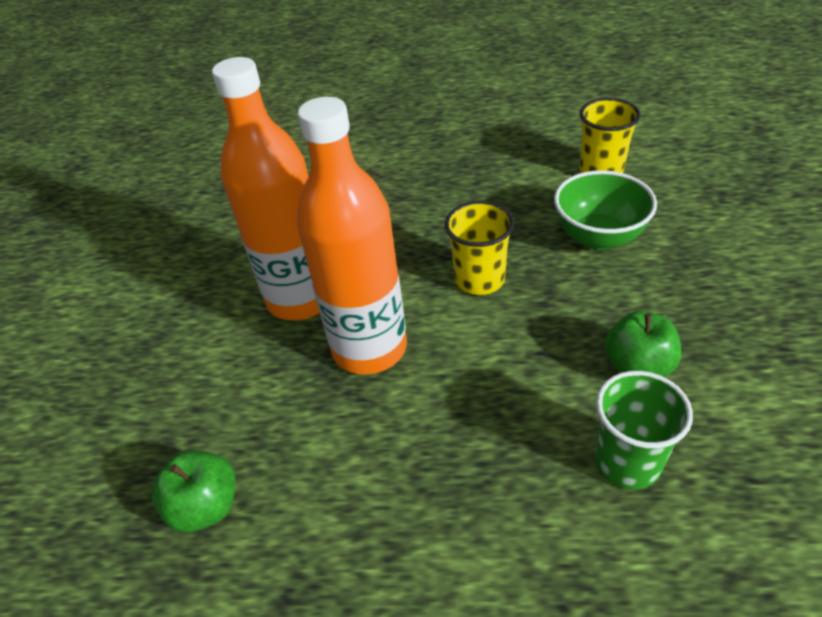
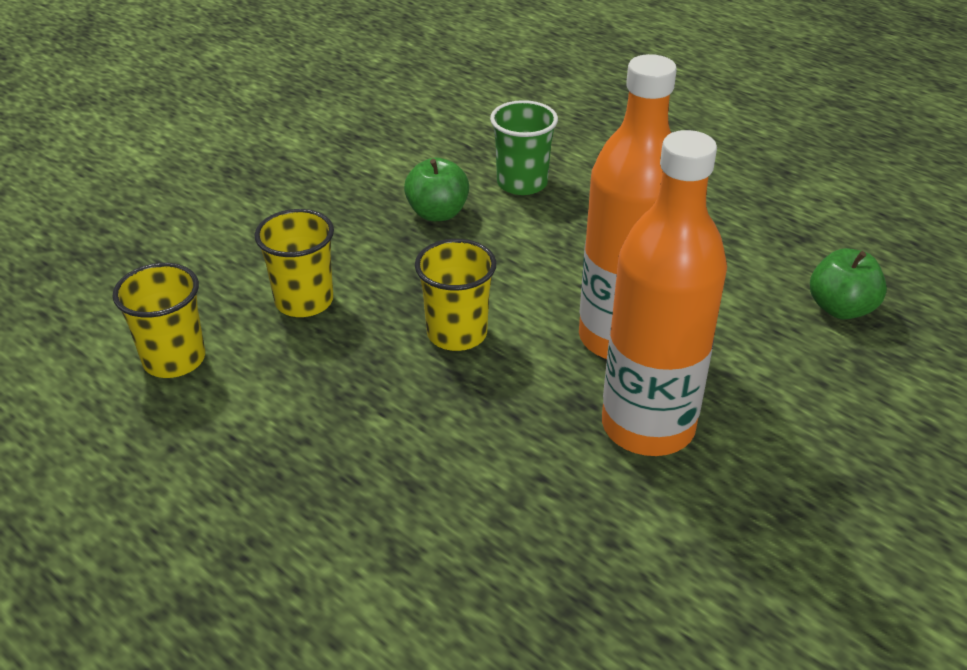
camera: 145 degrees left, 5 degrees down
green bowl [554,170,657,250] -> yellow cup [255,209,334,317]

